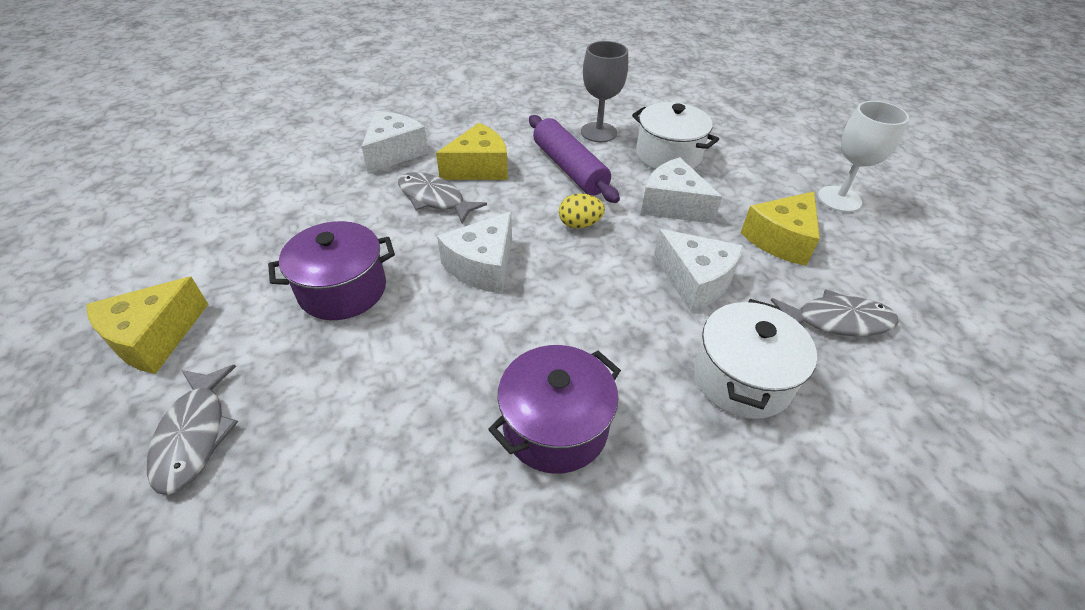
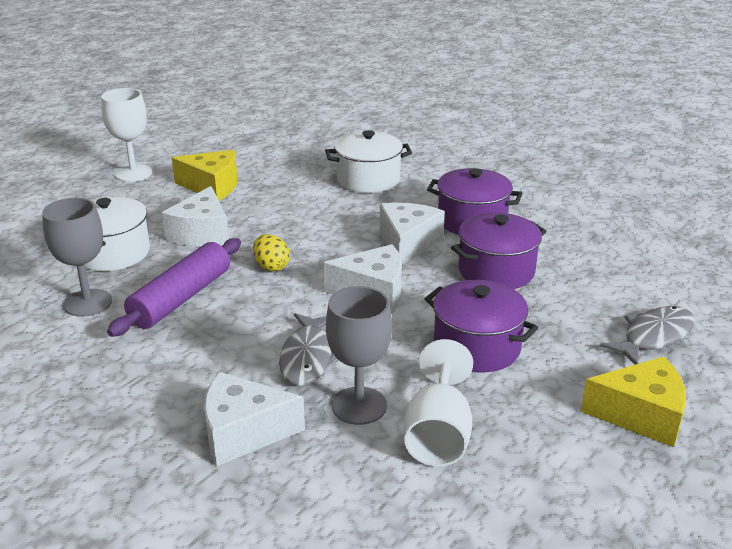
camera: 120 degrees left, 15 degrees down
yellow cheese [436,123,508,180] -> none
white cheese [654,229,743,312] -> white cheese moved to [379,203,445,265]
grey fish [771,289,899,336] -> none
none -> grey goblet [326,286,392,425]
none -> white goblet [404,339,473,466]
none -> purple pot [451,212,547,289]

